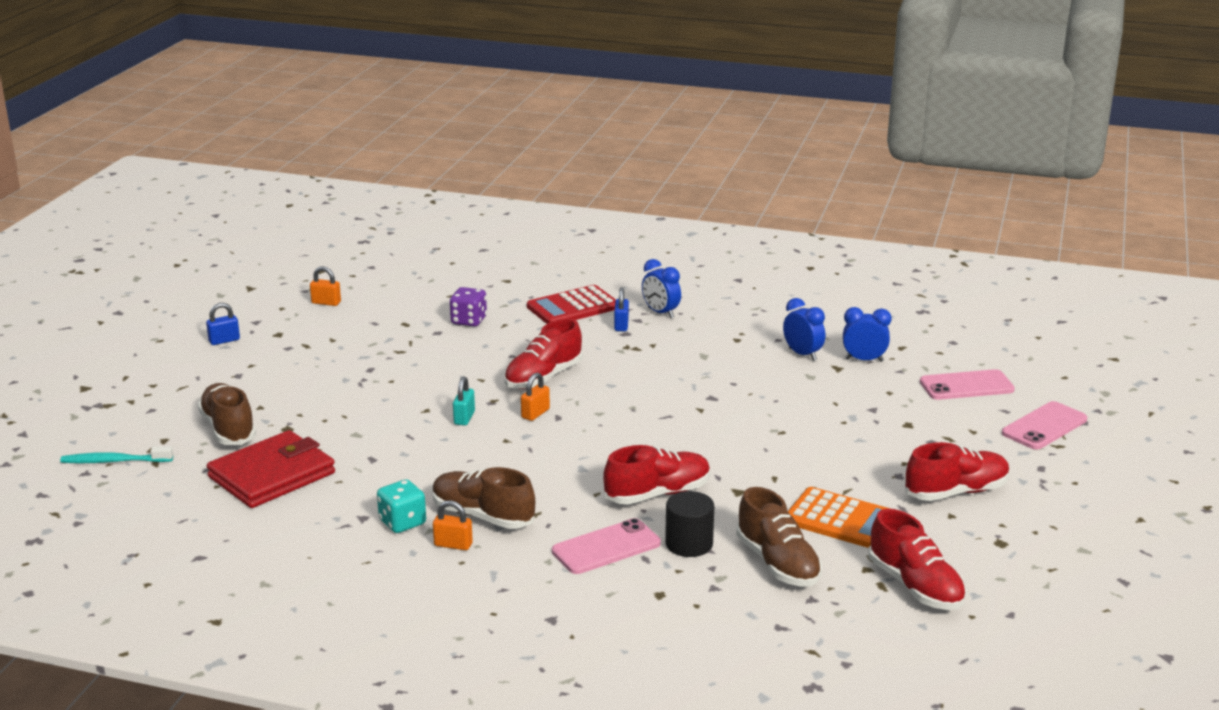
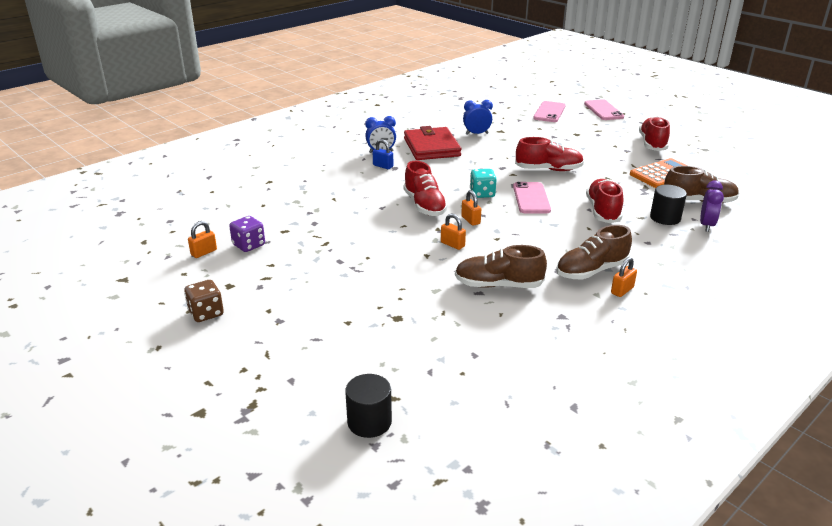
camera: 60 degrees left, 5 degrees up
turquoise toothbrush [60,446,173,463] -> black cylinder [345,374,392,438]
brown shoe [198,383,256,445] -> brown shoe moved to [455,245,547,288]
blue padlock [206,303,240,345] -> brown dice [184,280,224,322]
red wallet [207,430,335,508] -> red wallet moved to [404,126,462,160]
turquoise dice [377,479,426,533] -> turquoise dice moved to [470,169,497,198]
purple dice [450,287,487,326] -> purple dice moved to [229,216,265,252]
turquoise padlock [453,377,475,426] -> orange padlock [441,213,466,250]
red calculator [527,285,616,324] -> none
pink phone [552,518,661,574] -> pink phone moved to [513,182,551,213]
blue clock [843,307,892,362] -> none
red shoe [868,509,966,610] -> red shoe moved to [515,137,584,171]
none -> purple clock [700,180,724,232]

